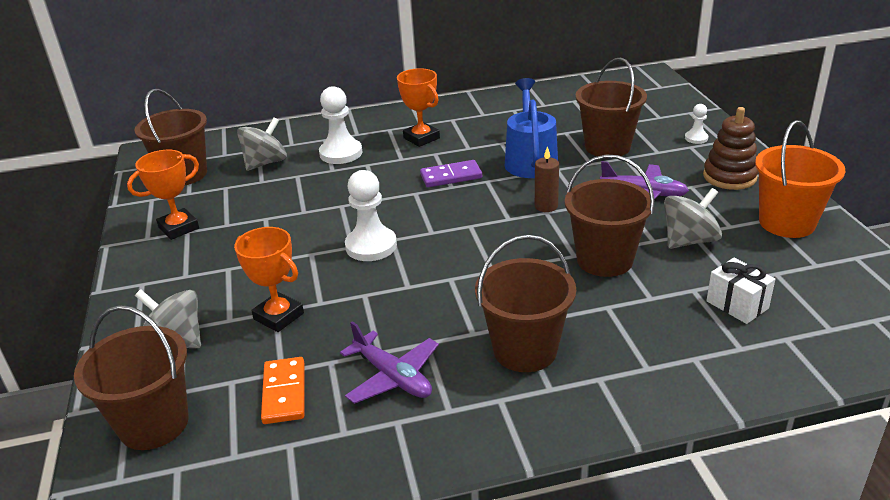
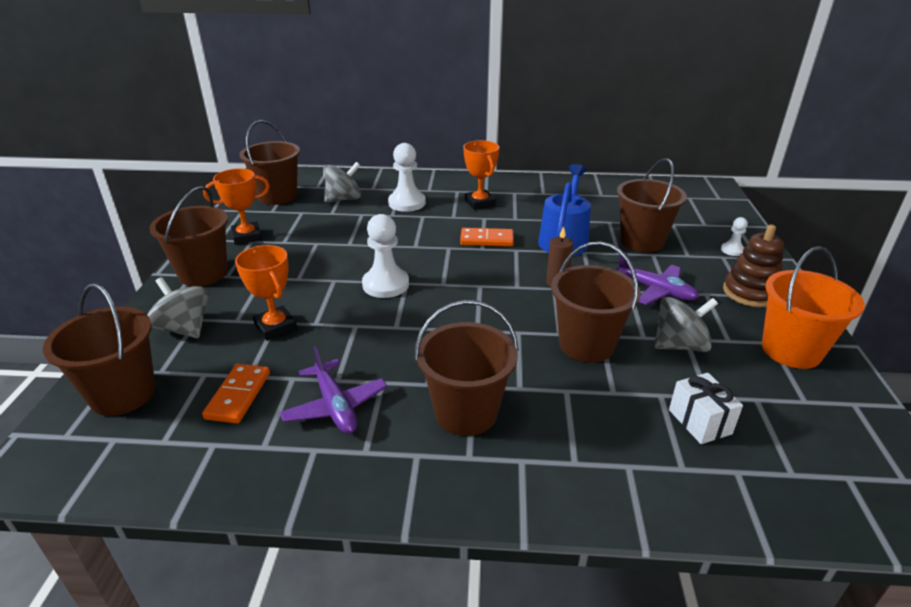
camera: 15 degrees right, 0 degrees up
purple domino [420,160,482,187] -> orange domino [460,228,514,247]
none -> brown bucket [149,186,228,286]

